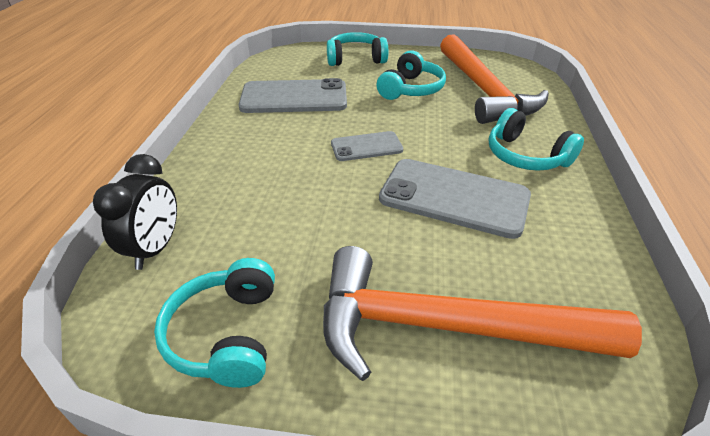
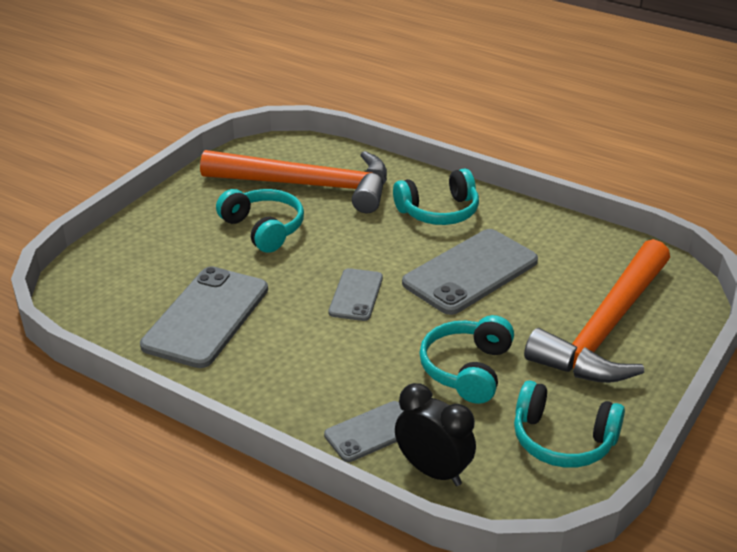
camera: 65 degrees left, 5 degrees down
turquoise headphones [327,32,388,66] -> turquoise headphones moved to [419,315,514,404]
none -> grey phone [324,401,404,462]

